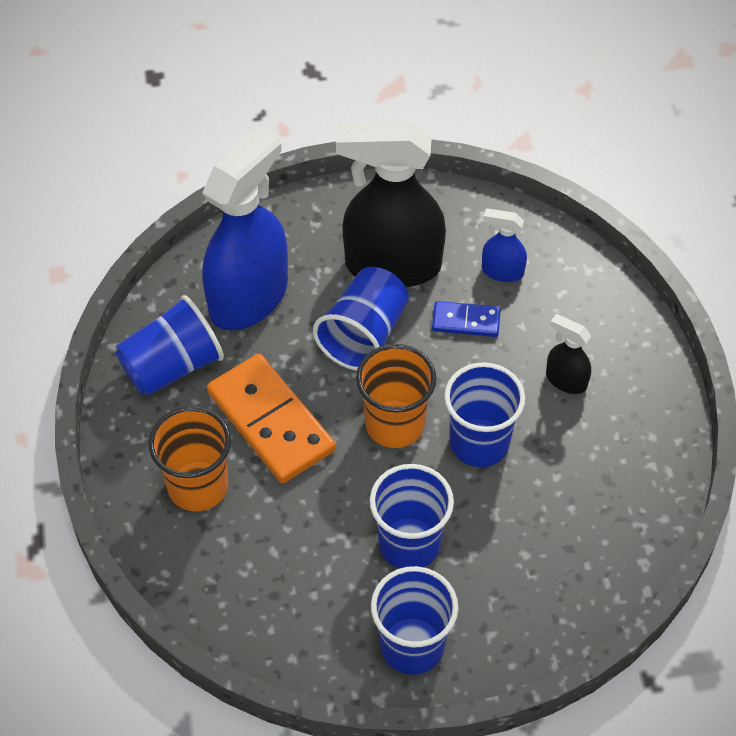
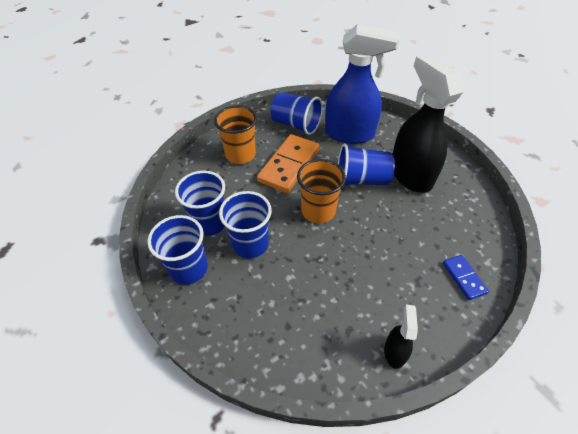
camera: 65 degrees right, 5 degrees down
blue domino [432,301,501,337] -> blue domino moved to [443,255,489,300]
blue cup [444,362,525,467] -> blue cup moved to [175,171,225,236]
blue spray bottle [482,209,527,282] -> none
black spray bottle [546,314,591,394] -> black spray bottle moved to [384,304,418,369]

